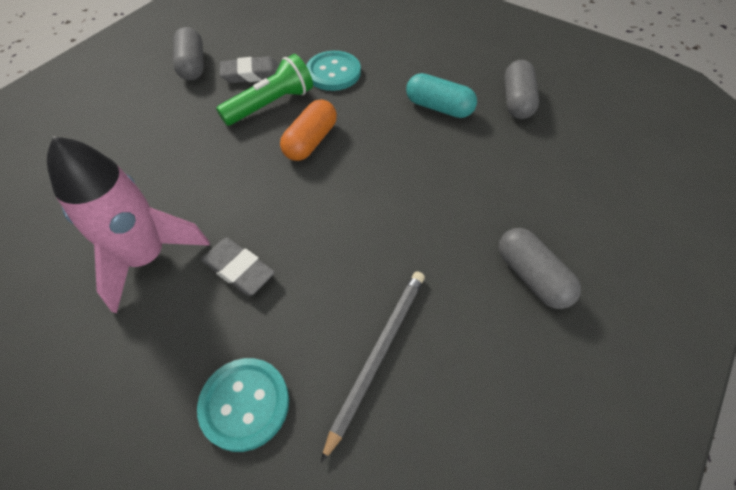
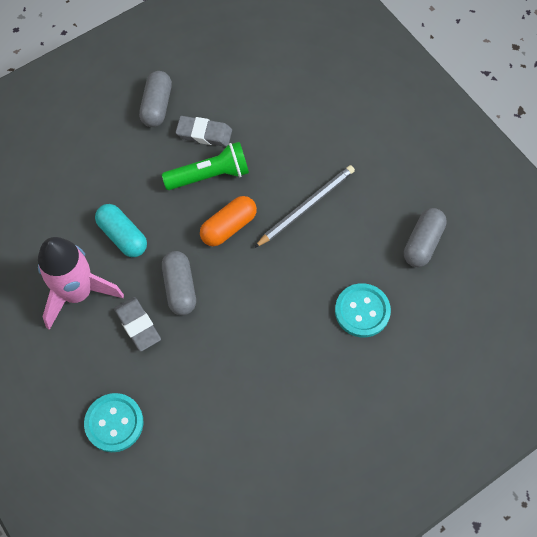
camera: 20 degrees right, 10 degrees up
turquoise button [306,51,361,91] -> turquoise button moved to [335,283,391,337]
grey pencil [321,271,425,463] -> grey pencil moved to [254,165,355,248]
turquoise capsule [406,73,477,118] -> turquoise capsule moved to [95,204,147,257]
grey capsule [499,228,581,309] -> grey capsule moved to [162,251,196,315]

